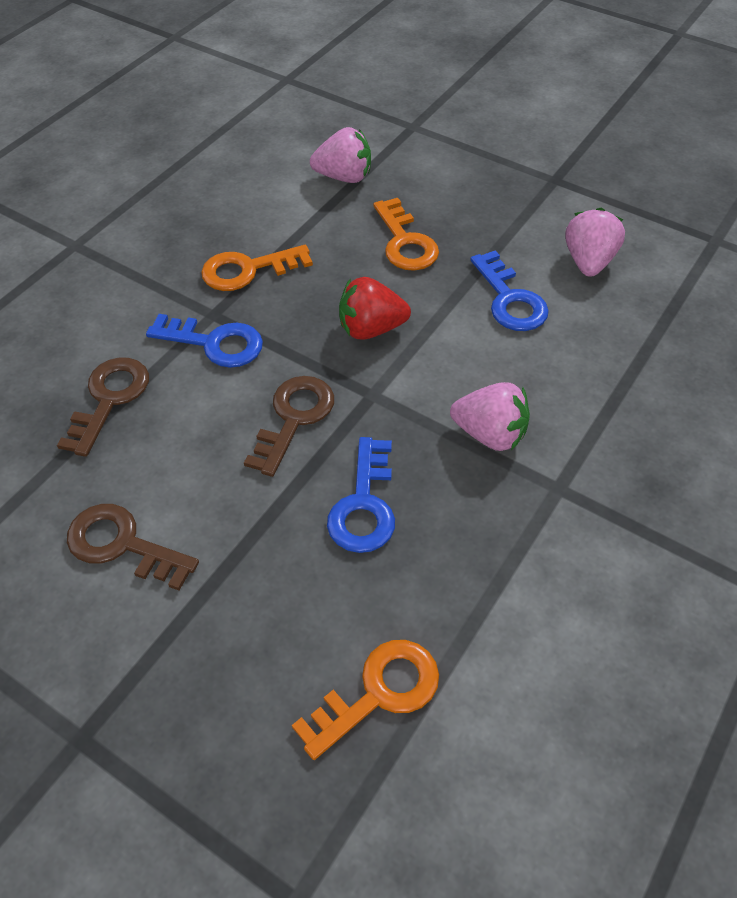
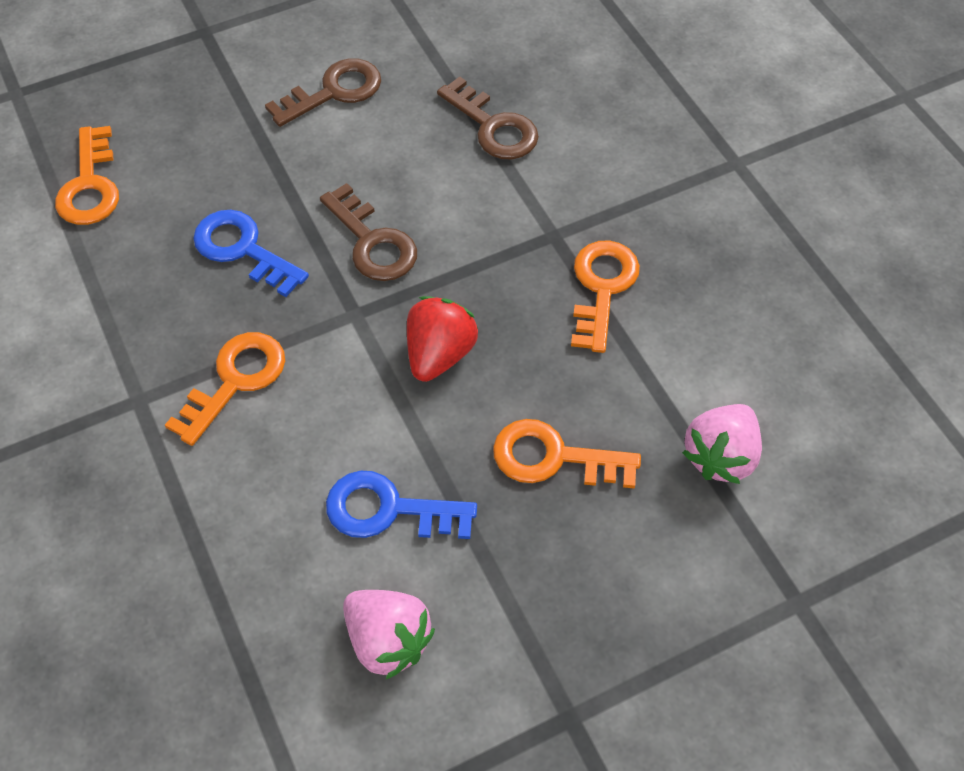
camera: 120 degrees right, 5 degrees up
blue key [146,314,263,368] -> none
pink strawberry [450,382,530,451] -> orange key [165,332,285,446]

